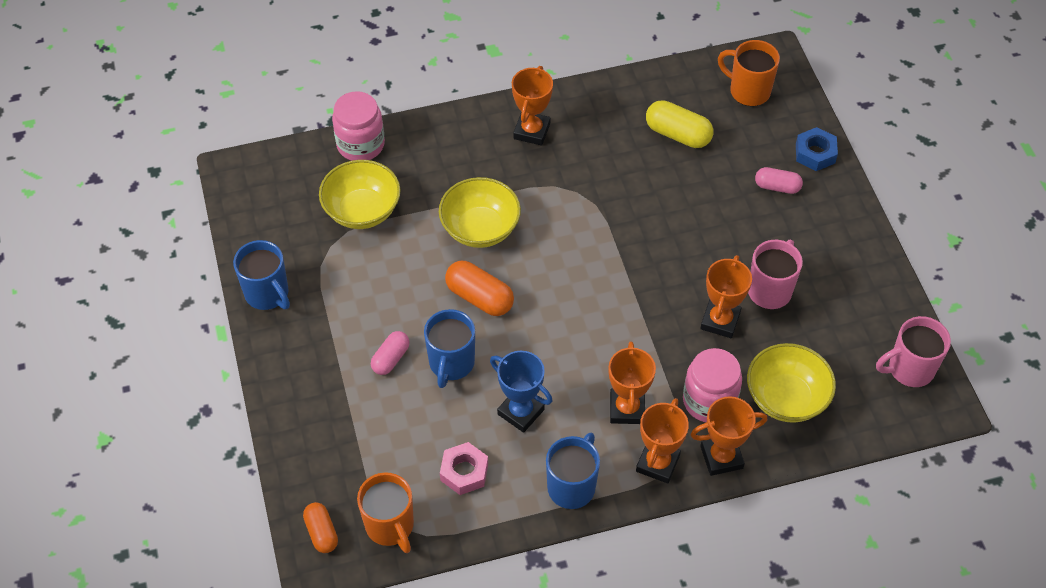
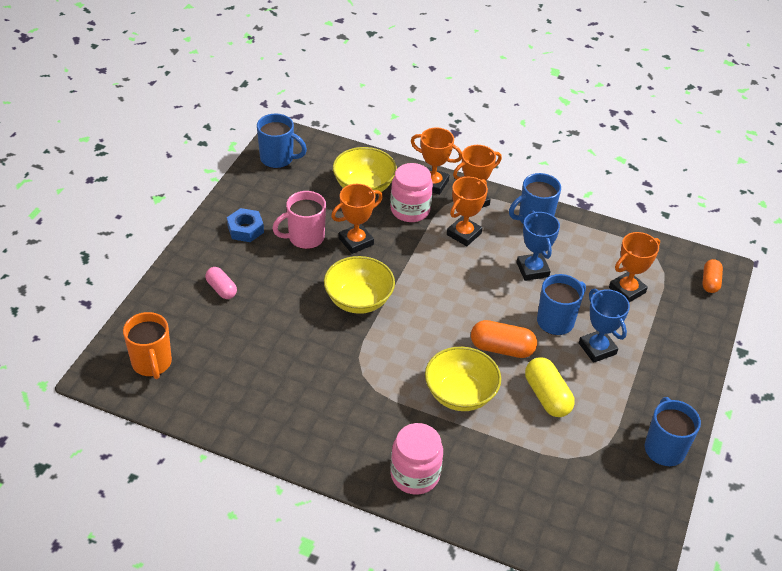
camera: 145 degrees left, 10 degrees down
yellow bowl [319,160,401,229] -> yellow bowl moved to [324,256,395,314]
pink jar [332,91,385,161] -> pink jar moved to [390,423,443,495]
orange mug [357,473,414,553] -> none
pink capsule [371,331,410,375] -> blue trophy [579,289,630,363]
pink nut [440,442,488,495] -> none
orange capsule [445,261,514,316] -> orange capsule turned 60 degrees counterclockwise [471,320,537,358]
orange trophy [512,66,553,146] -> orange trophy moved to [609,232,660,302]
yellow capsule [646,100,713,148] -> yellow capsule moved to [525,357,575,417]
blue nut [796,127,838,171] -> blue nut moved to [227,208,264,242]
pink mug [876,316,951,387] -> blue mug [257,114,307,168]

